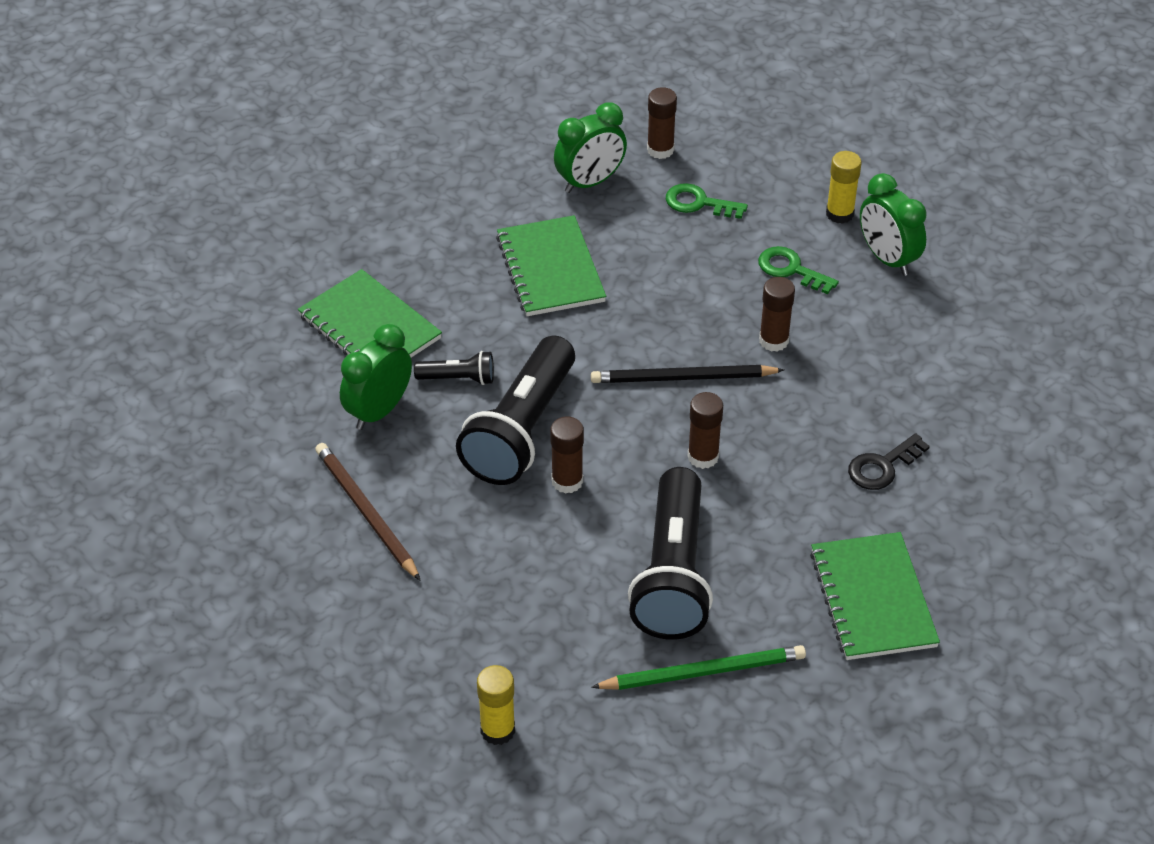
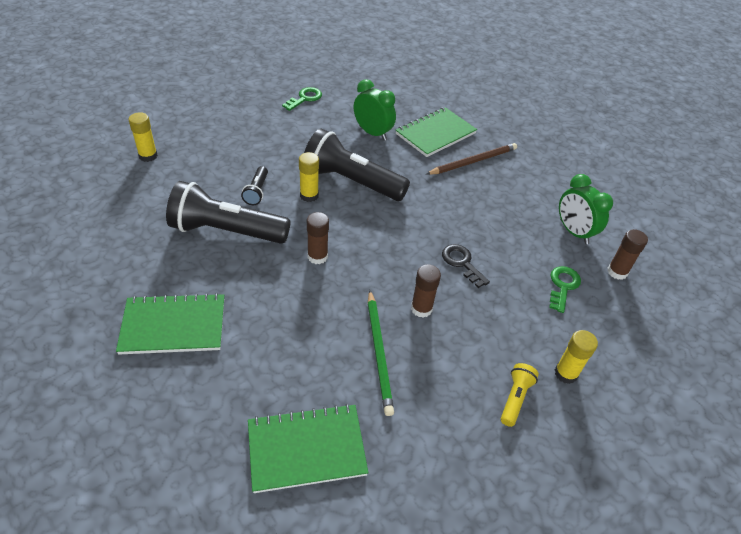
camera: 90 degrees right, 0 degrees up
brown pencil [315,443,421,581] -> brown pencil moved to [427,143,517,175]
black flashlight [414,351,494,385] -> black flashlight moved to [241,166,268,205]
green notebook [496,215,606,316] -> green notebook moved to [248,404,368,493]
brown glue stick [550,417,584,494] -> yellow glue stick [299,152,319,202]
black pencil [591,365,784,383] -> none
green pencil [591,645,806,690] -> green pencil moved to [368,290,394,416]
green key [758,246,839,294] -> green key moved to [282,87,322,111]
black key [848,433,930,490] -> black key moved to [442,244,490,288]
green clock [860,173,927,276] -> yellow flashlight [501,363,539,427]

